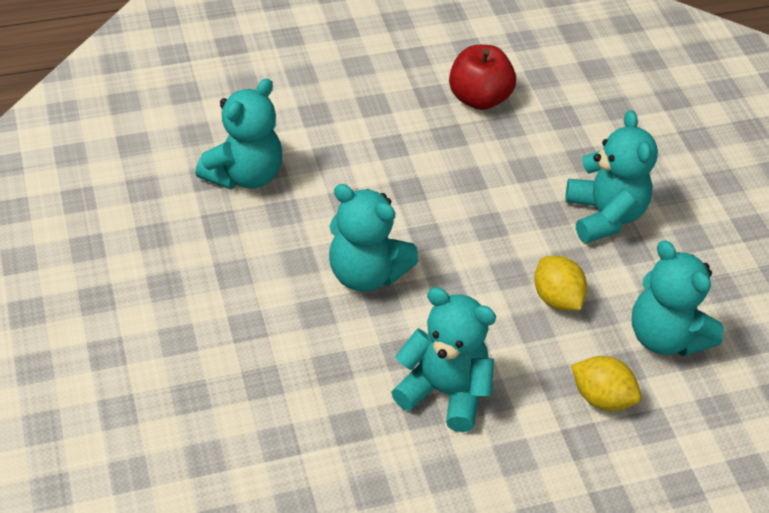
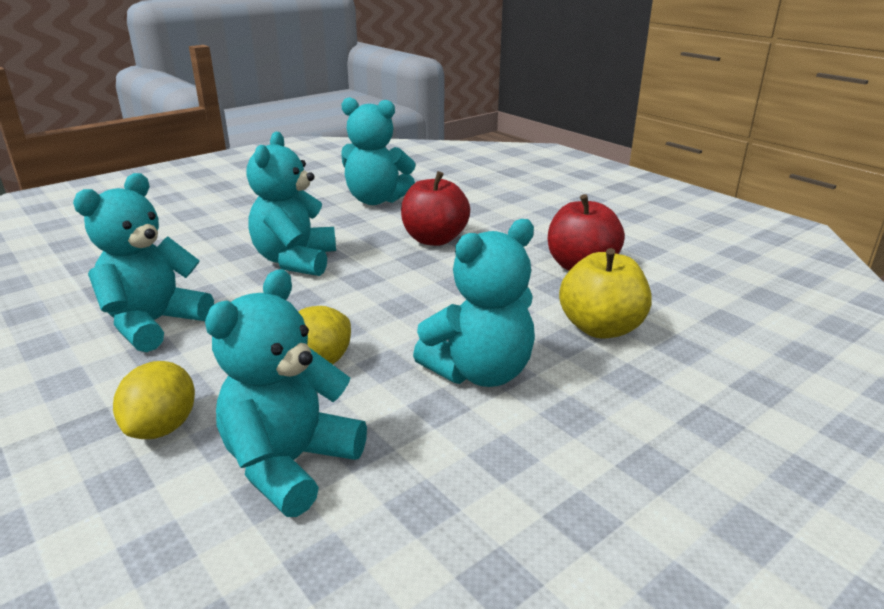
camera: 70 degrees right, 20 degrees down
turquoise teddy bear [391,287,496,432] -> turquoise teddy bear turned 150 degrees counterclockwise [73,173,214,352]
none -> red apple [401,171,470,246]
none -> yellow apple [559,248,652,339]

